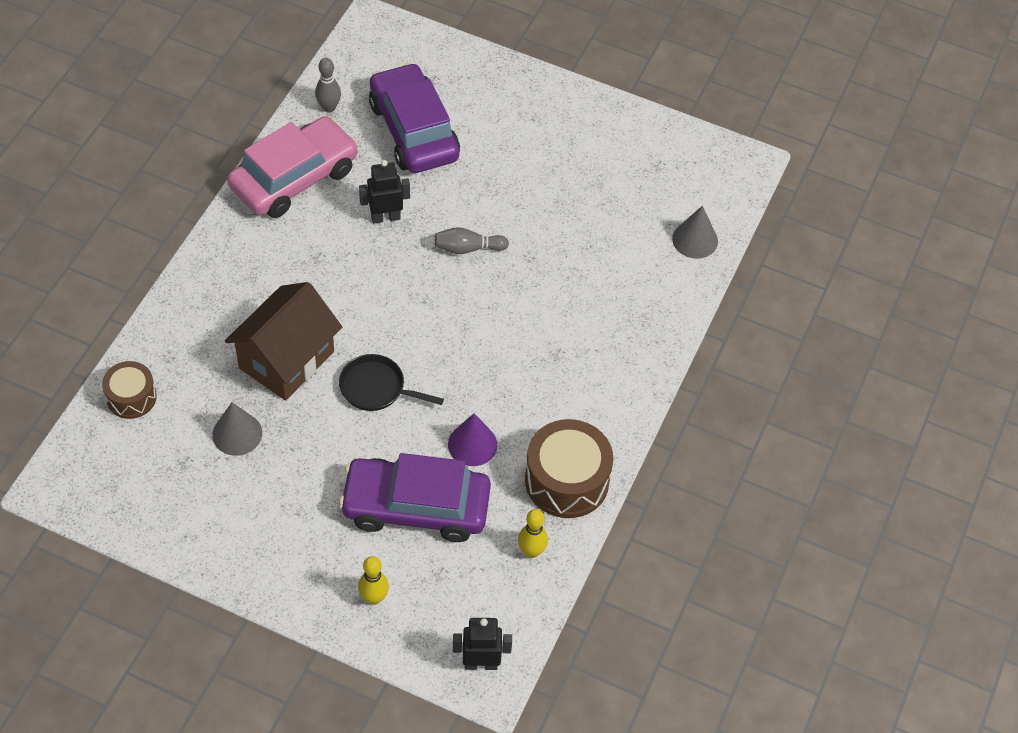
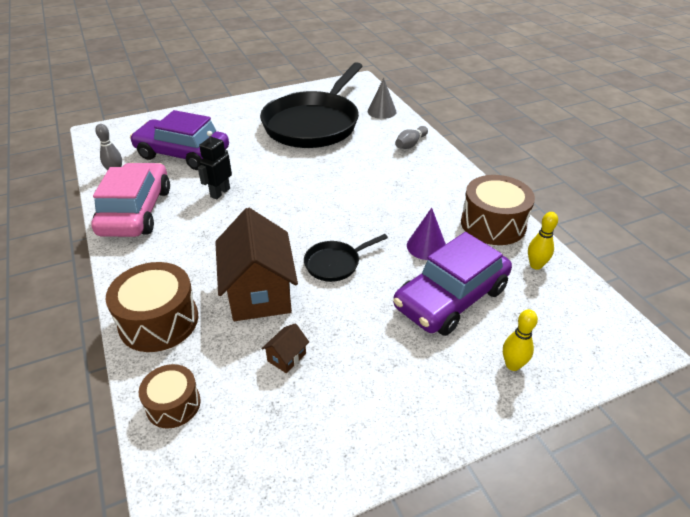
camera: 45 degrees left, 15 degrees down
grey cone [212,402,262,456] -> brown house [261,323,309,373]
grey bowling pin [435,227,509,254] -> grey bowling pin moved to [395,126,428,149]
black robot [453,618,512,670] -> none
none -> brown drum [105,262,198,352]
none -> black pan [260,62,362,148]

